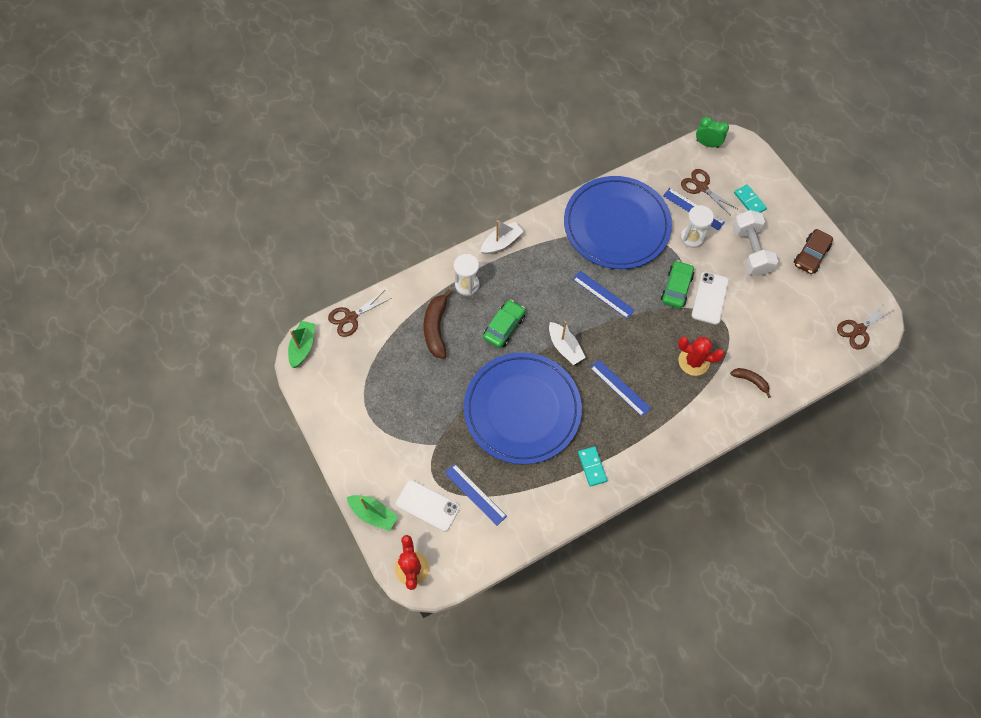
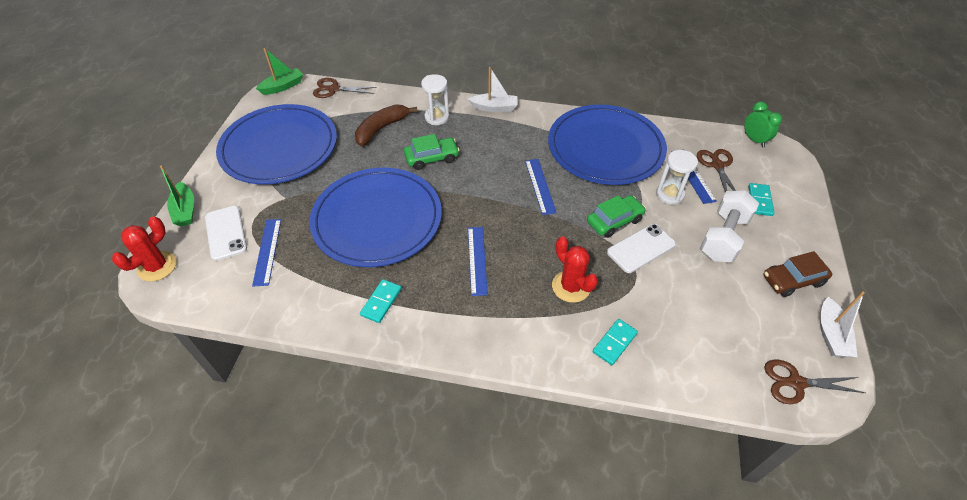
camera: 40 degrees right, 15 degrees down
white boat [549,321,586,365] -> white boat moved to [820,291,865,357]
brown banana [730,368,771,398] -> turquoise domino [593,319,638,365]
none -> blue plate [216,104,337,184]

